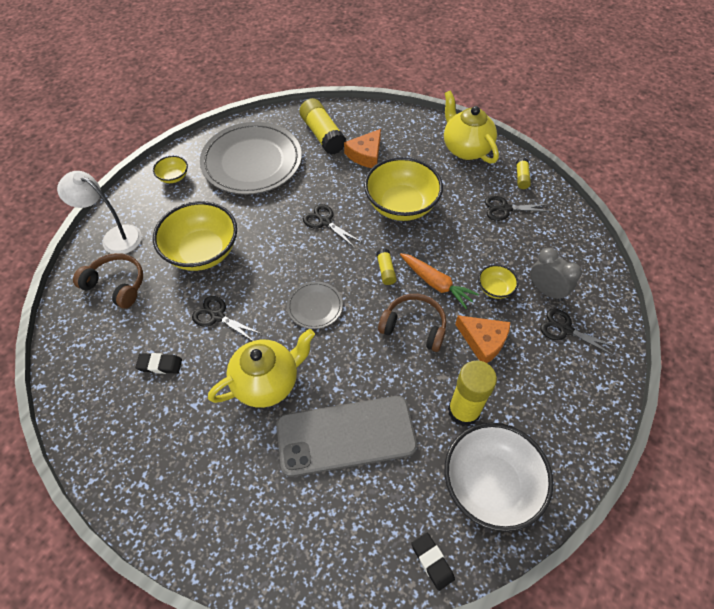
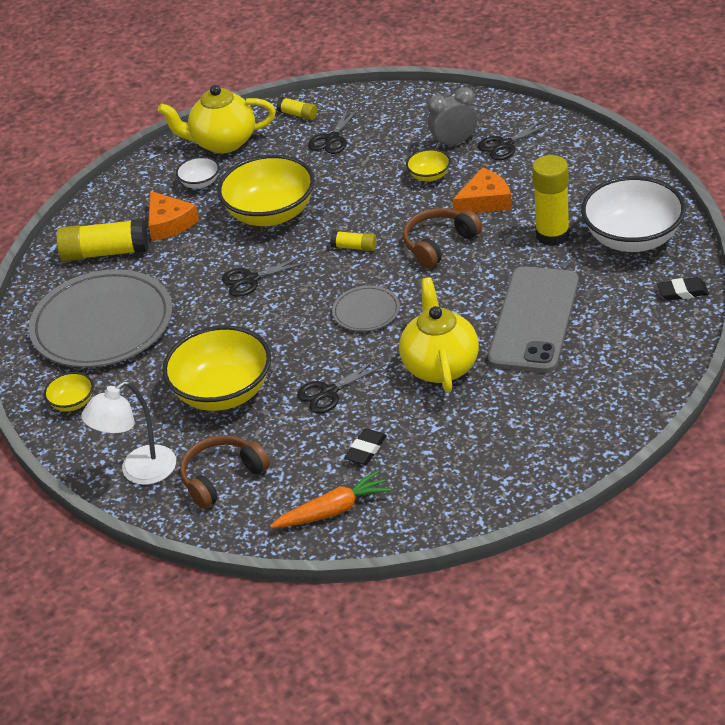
camera: 60 degrees left, 15 degrees down
orange carrot [400,253,479,309] -> orange carrot moved to [270,470,391,528]
none -> white bowl [176,156,220,189]

